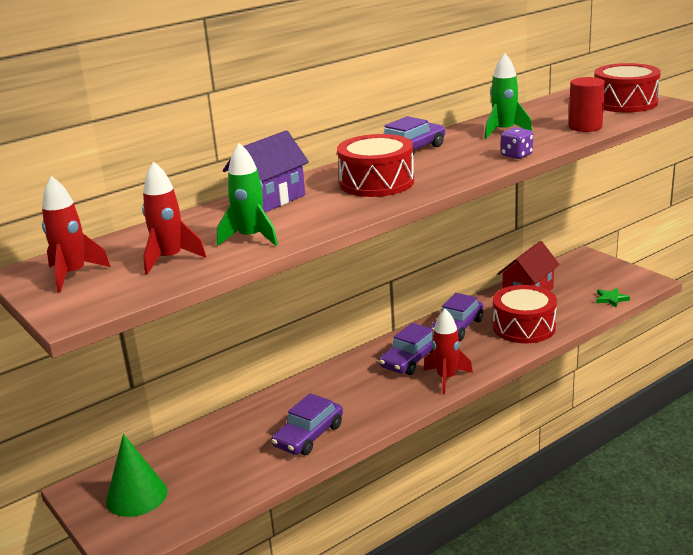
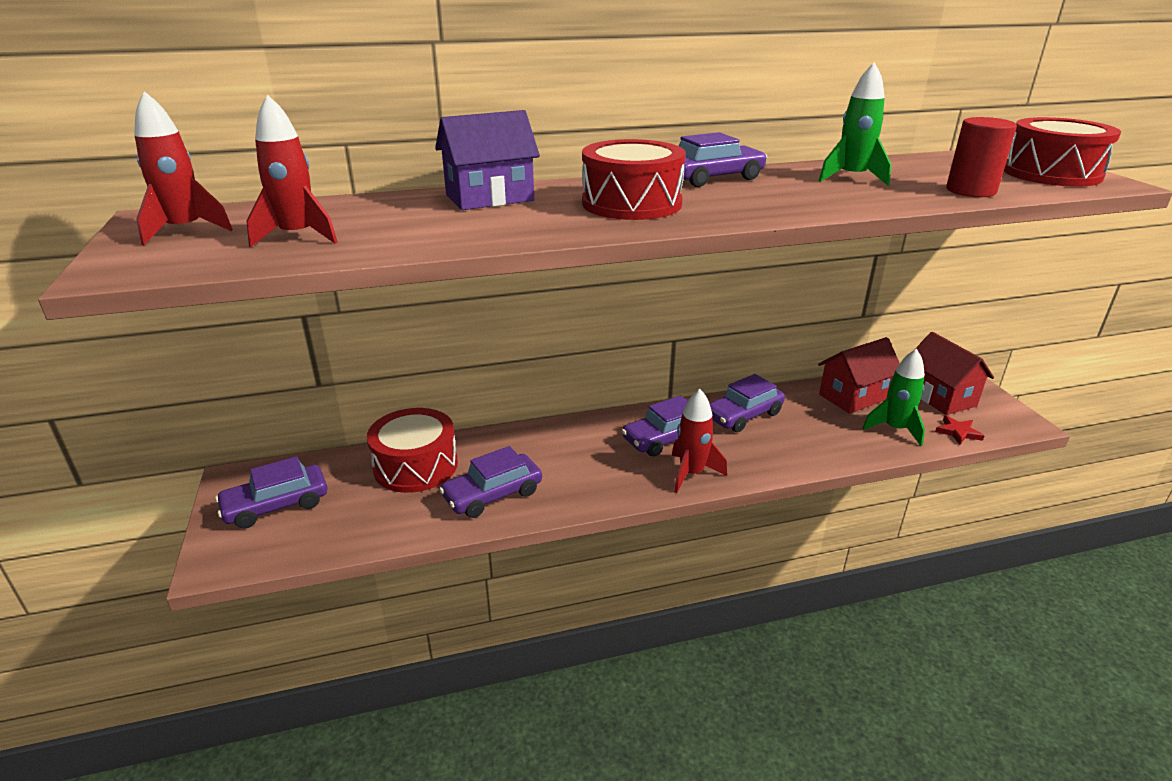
camera: 20 degrees right, 5 degrees up
green cone [106,434,167,517] -> purple car [215,456,327,529]
green rocket [217,143,278,246] -> green rocket moved to [862,349,925,446]
red drum [493,285,557,343] -> red drum moved to [367,408,458,493]
purple dice [501,127,533,159] -> none
green star [596,288,630,308] -> red star [935,415,984,445]
none -> red house [914,332,994,415]

